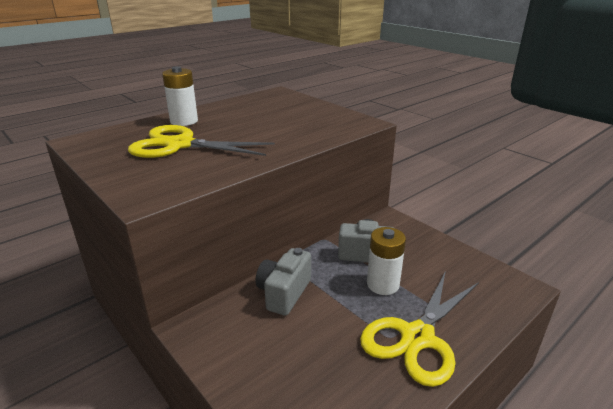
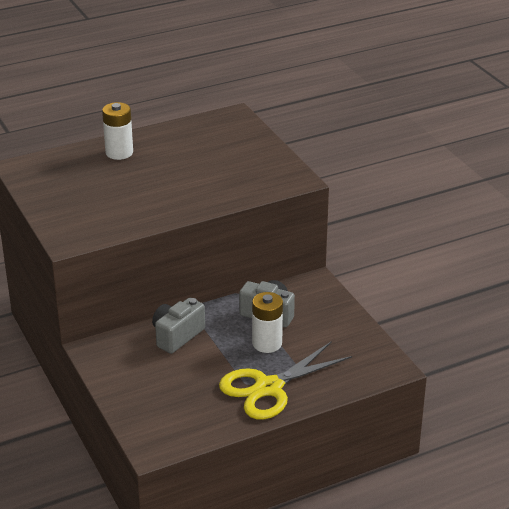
camera: 15 degrees right, 5 degrees up
yellow scissors [128,125,275,158] -> none

